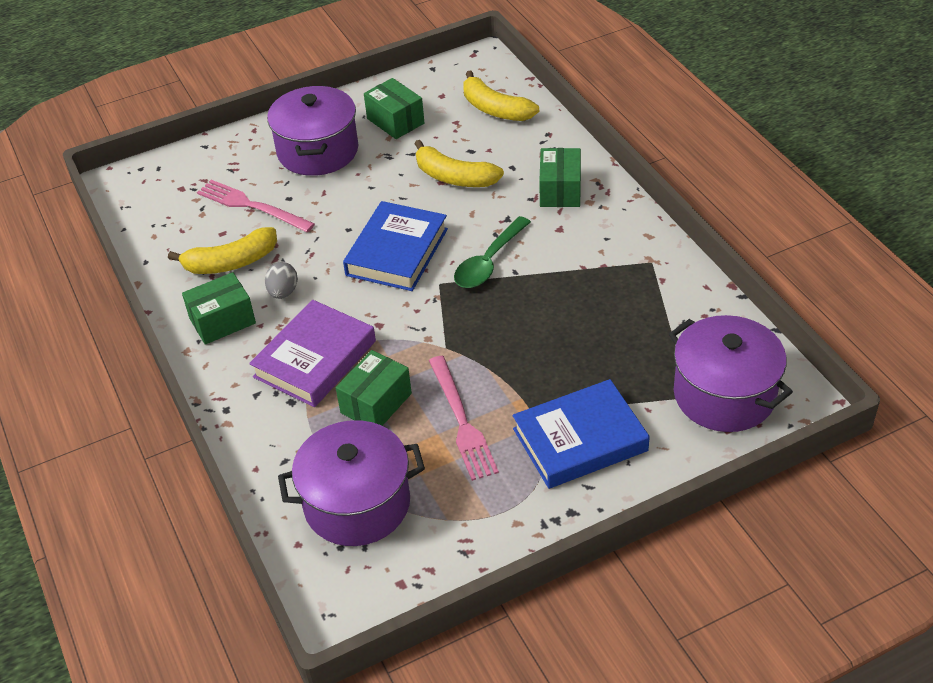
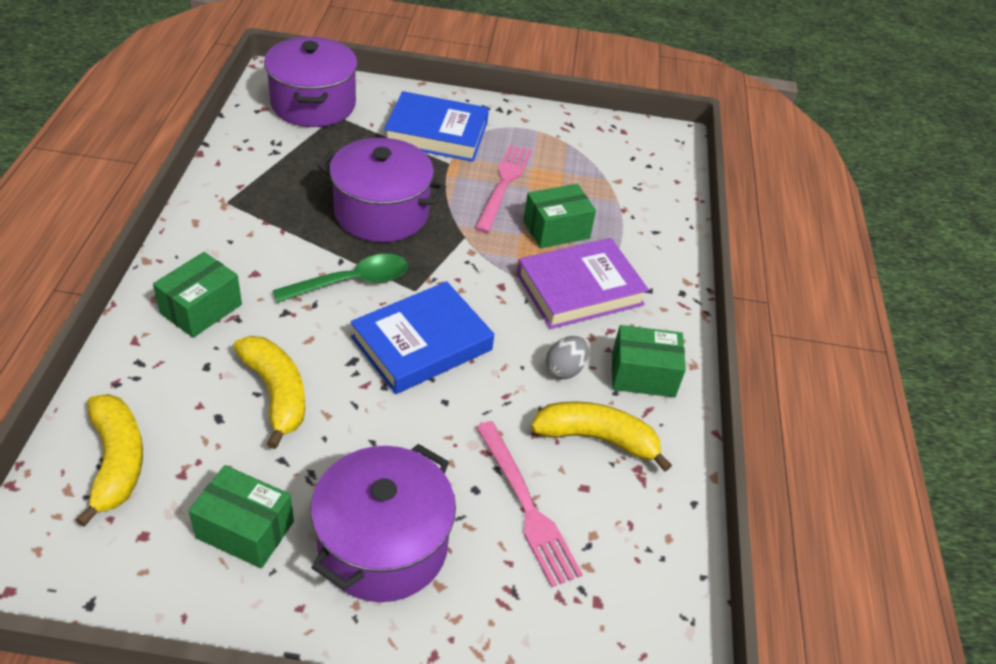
camera: 155 degrees left, 0 degrees up
purple pot [278,420,425,546] -> purple pot moved to [318,138,446,242]
green box [364,78,424,139] -> green box turned 60 degrees counterclockwise [189,465,294,568]

